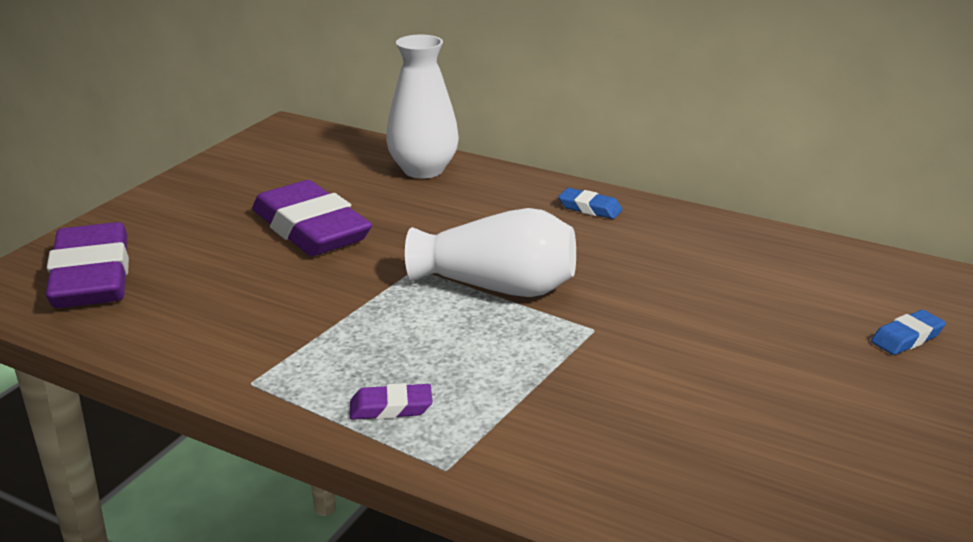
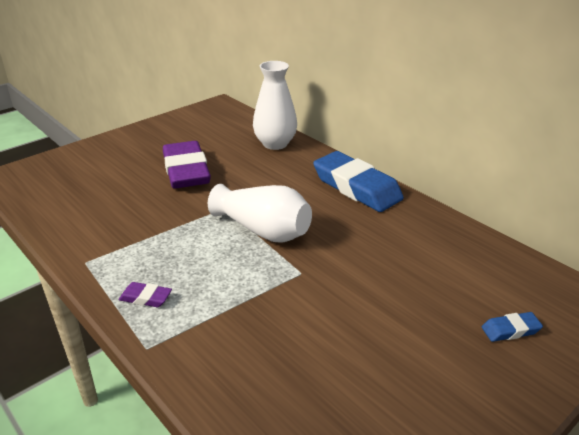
camera: 20 degrees right, 5 degrees up
purple eraser [46,222,129,308] -> none
blue eraser [558,188,622,219] -> blue eraser [313,151,404,212], size x2.34

